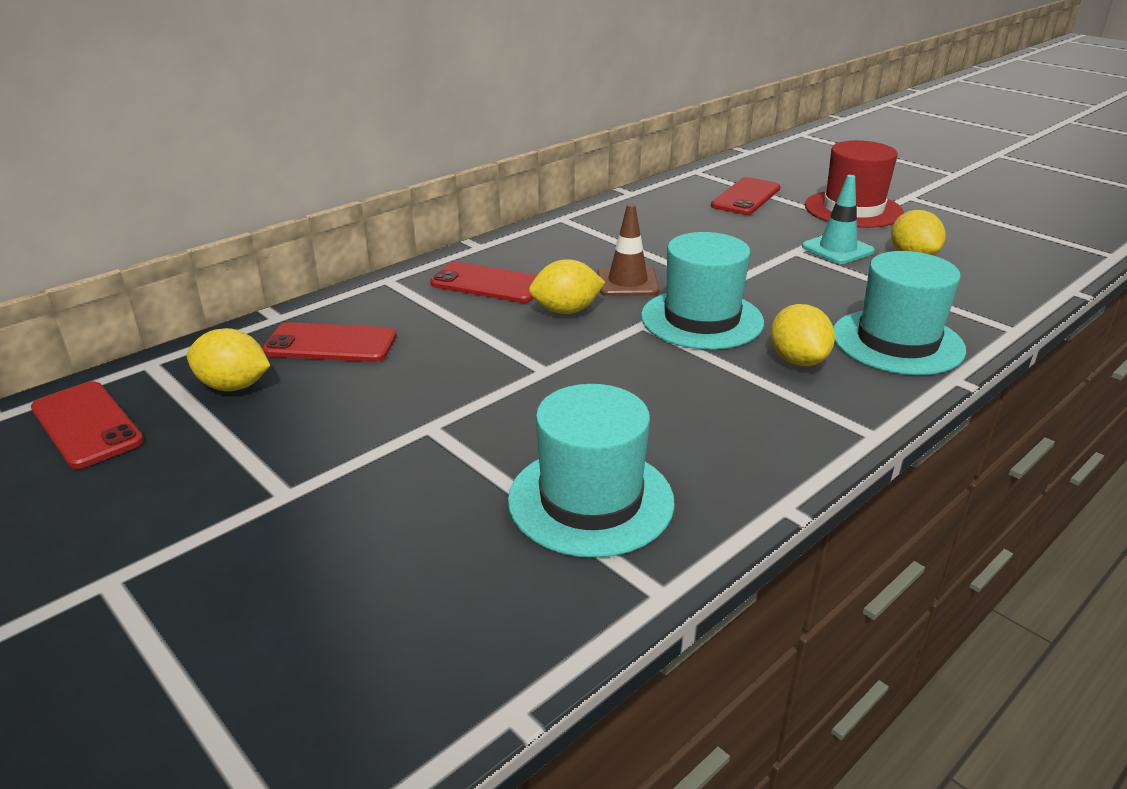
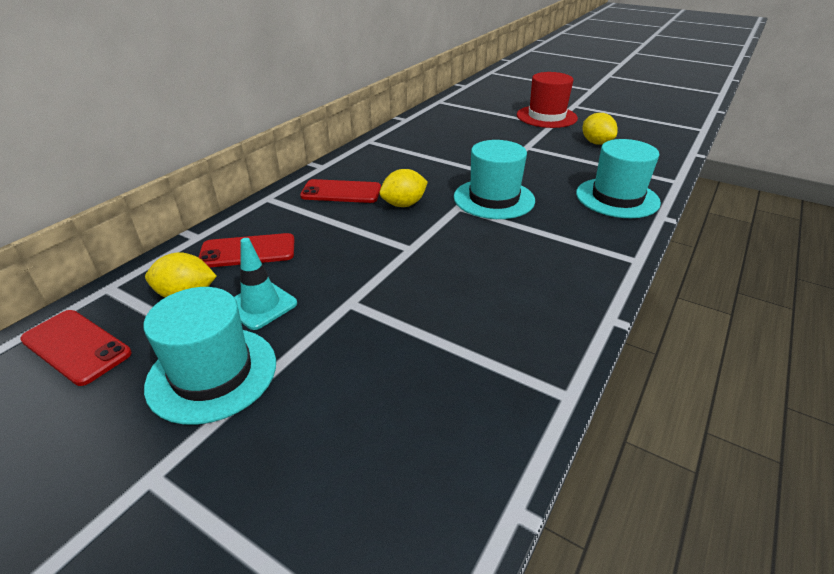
camera: 15 degrees left, 5 degrees up
turquoise hat [508,384,675,558] -> turquoise hat moved to [144,287,276,425]
brown traffic cone [597,204,660,296] -> none
red phone [711,177,780,215] -> none
yellow lemon [771,304,835,366] -> none
turquoise traffic cone [802,175,875,264] -> turquoise traffic cone moved to [234,238,297,330]

